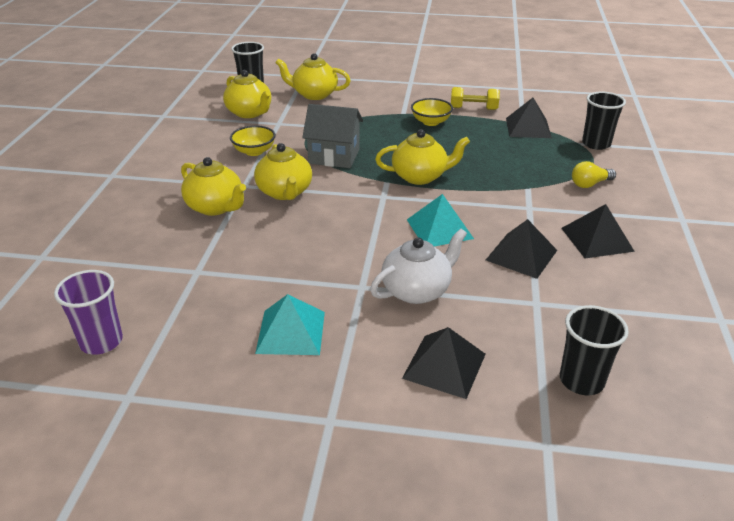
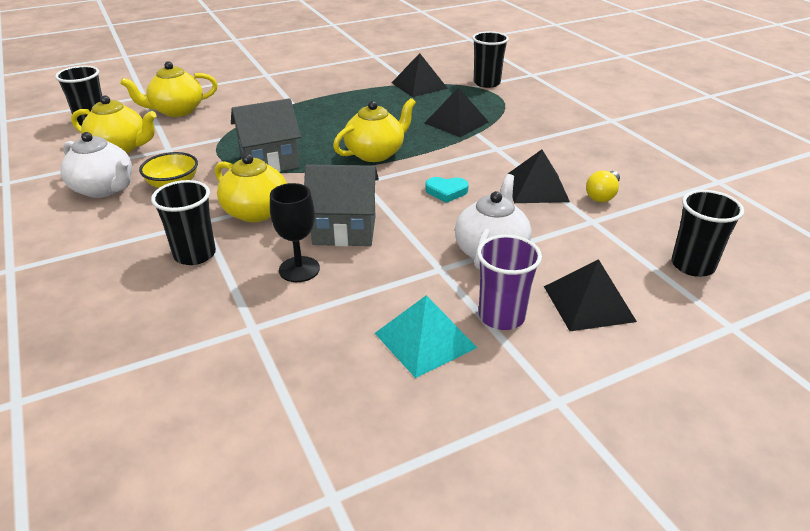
camera: 35 degrees left, 0 degrees up
purple cup [54,270,123,355] -> purple cup moved to [477,235,542,330]
yellow teapot [181,157,246,216] -> black cup [151,180,216,265]
turquoise pyramid [407,194,474,247] -> turquoise heart [425,177,469,203]
yellow bowl [411,98,453,126] -> none
yellow dumbbell [451,87,500,110] -> none
black pyramid [561,204,635,259] -> black pyramid moved to [425,87,489,137]
yellow light bulb [572,161,616,188] -> yellow light bulb moved to [586,171,620,202]
none -> white teapot [61,132,132,198]
none -> black goblet [270,183,320,282]
none -> grey house [304,164,379,247]

